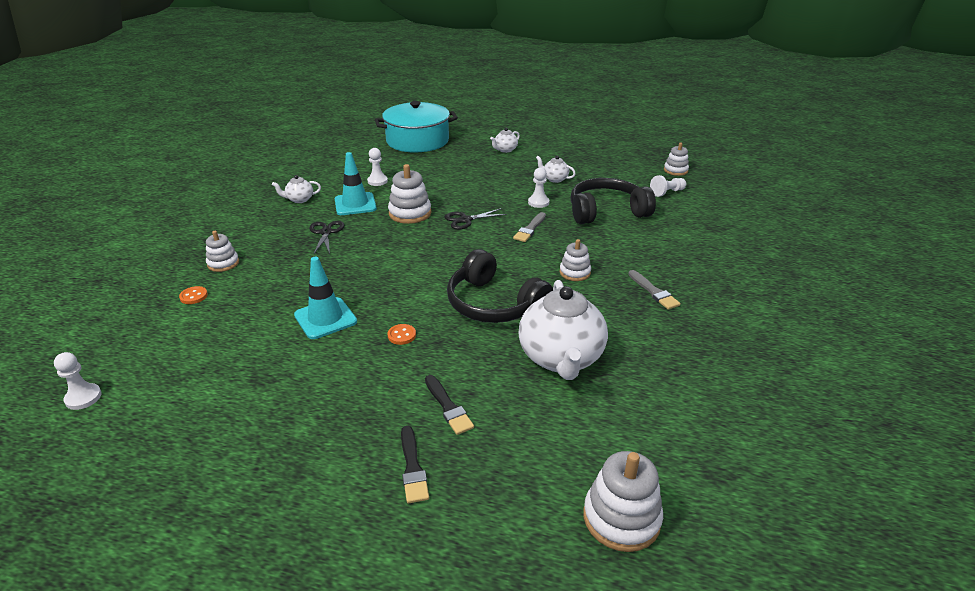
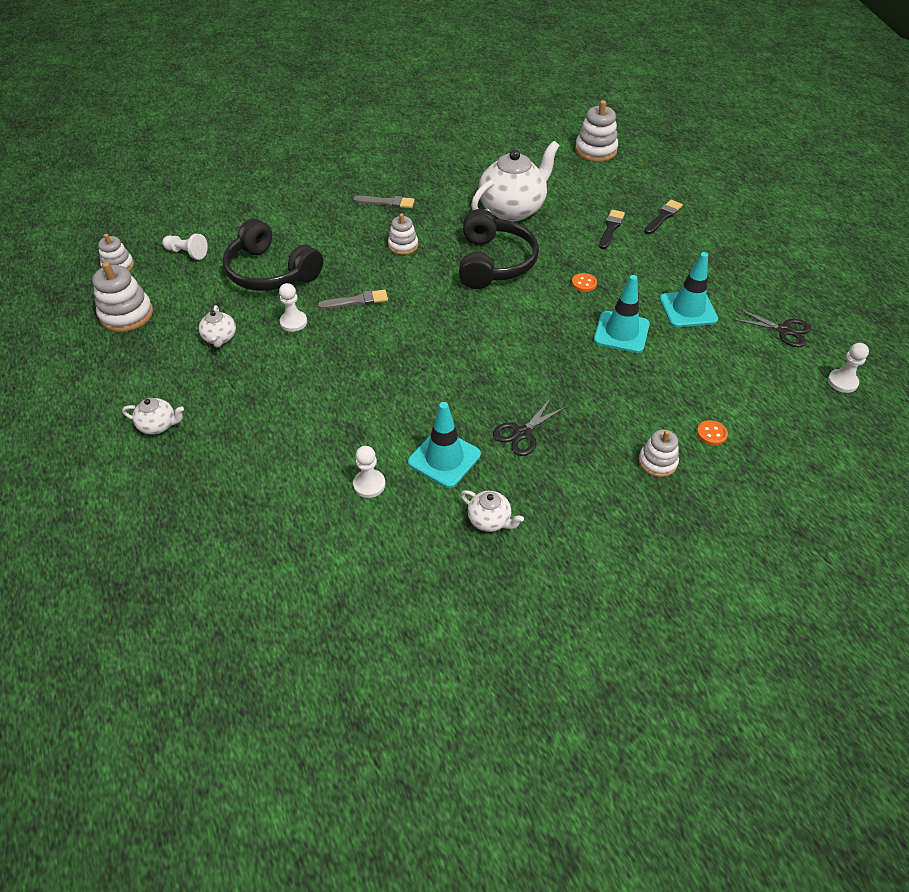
camera: 130 degrees left, 15 degrees up
turquoise pot [375,101,458,152] -> none
white stacking toy [388,164,431,224] -> white stacking toy moved to [92,262,153,332]
black scissors [445,208,507,230] -> black scissors moved to [732,308,811,347]
grey brush [628,270,681,310] -> grey brush turned 75 degrees clockwise [353,196,415,208]
none -> turquoise traffic cone [660,252,718,327]

